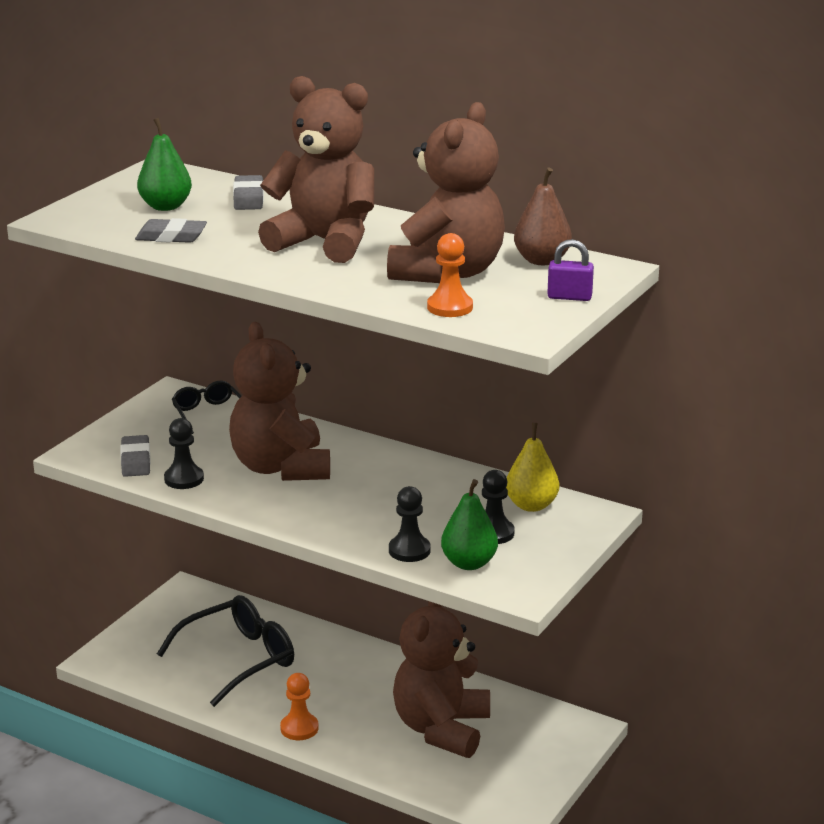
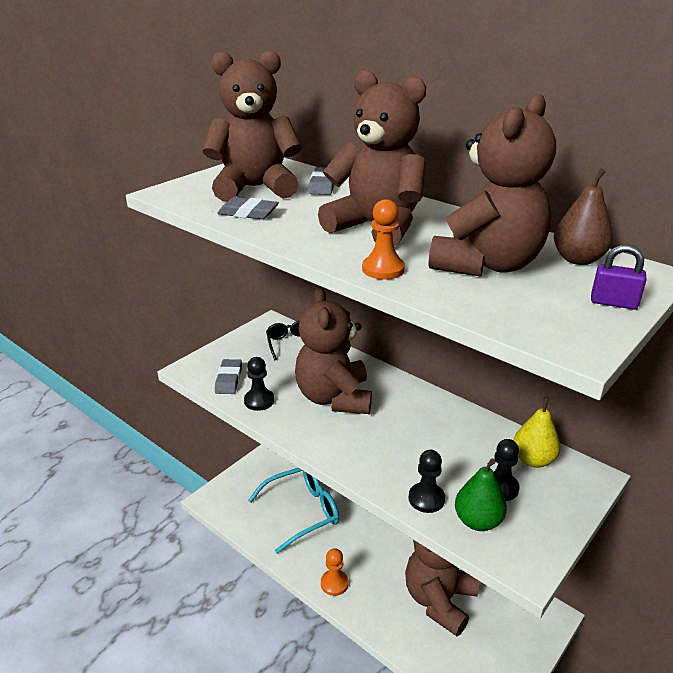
camera: 10 degrees right, 5 degrees up
green pear [137,118,192,211] -> brown teddy bear [203,50,302,201]
black glasses [157,595,294,707] -> turquoise glasses [248,468,339,554]
orange pawn [427,233,473,317] -> orange pawn moved to [362,199,405,279]

